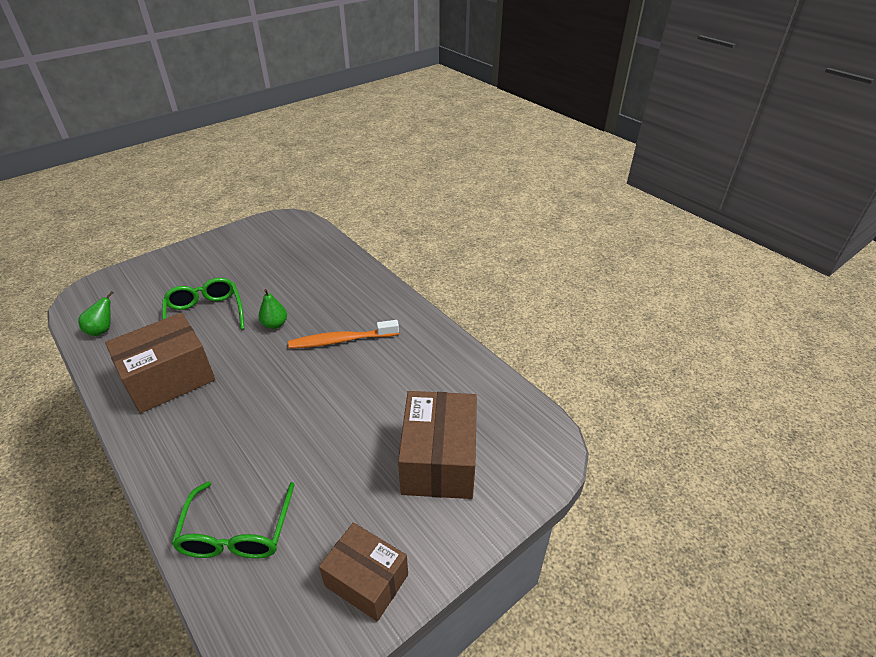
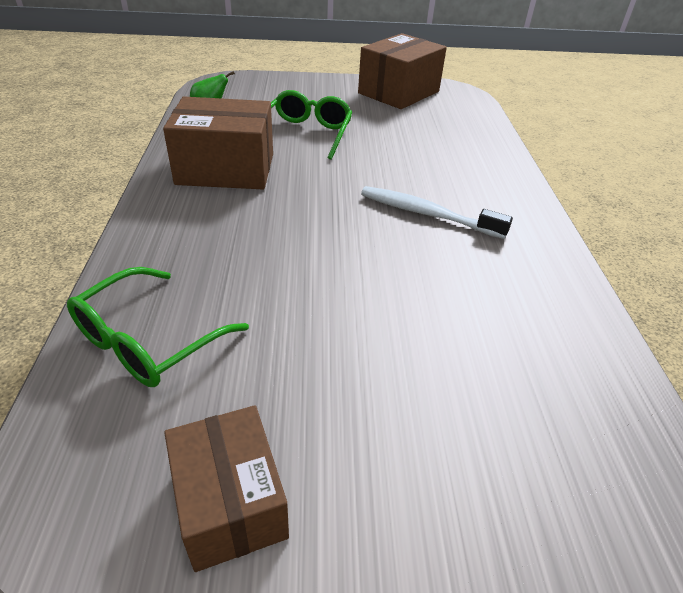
camera: 35 degrees right, 0 degrees up
green pear [259,289,287,329] -> none
orange toothbrush [288,320,399,349] -> white toothbrush [361,186,513,239]
brown box [398,391,477,499] -> brown box moved to [358,33,447,109]

